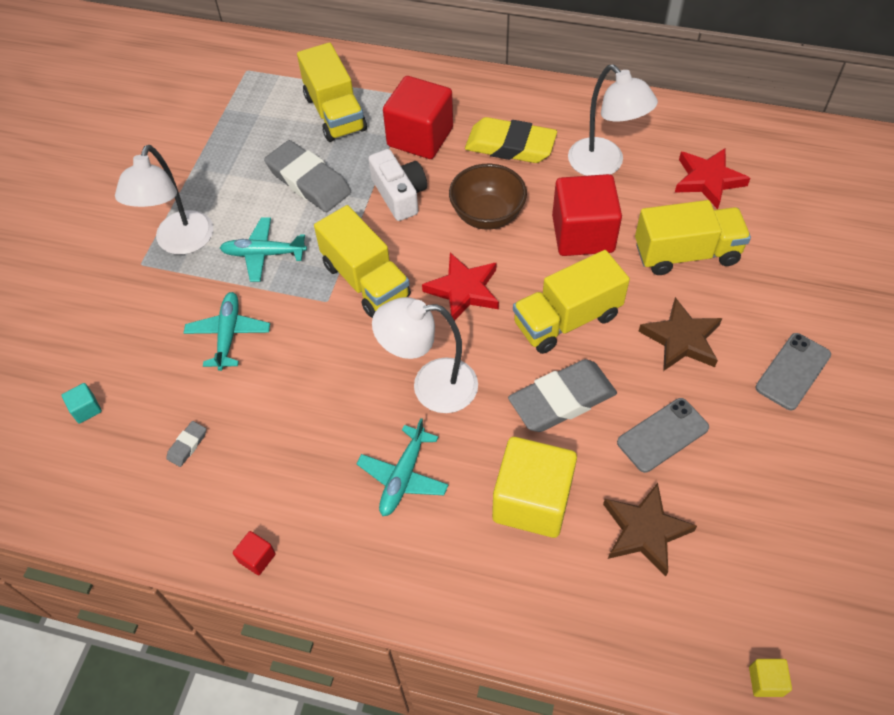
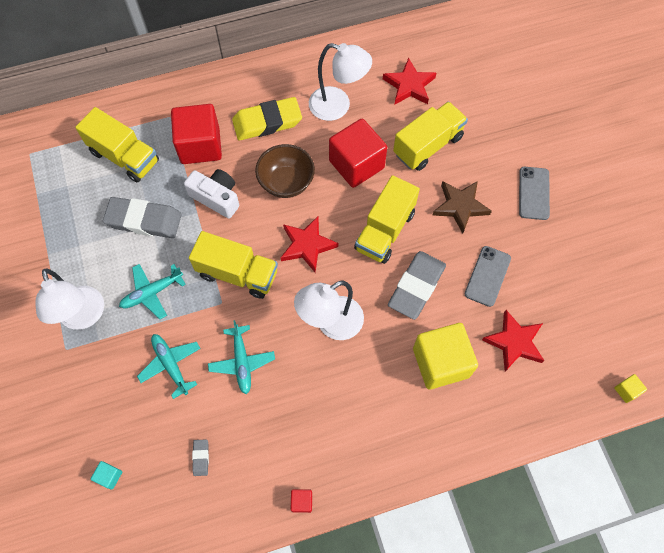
camera: 35 degrees left, 10 degrees up
turquoise plane [357,418,449,516] -> turquoise plane moved to [208,320,275,394]
brown star [603,483,697,577] -> red star [482,310,544,371]

